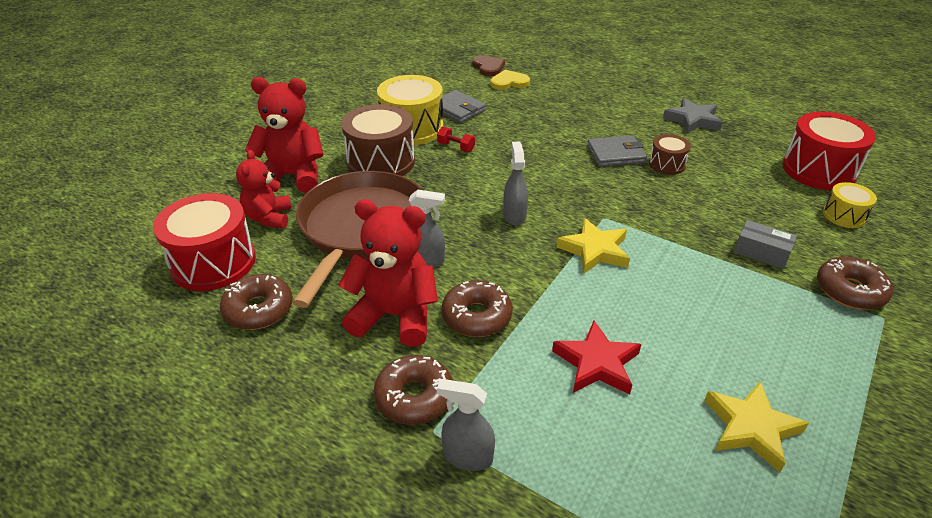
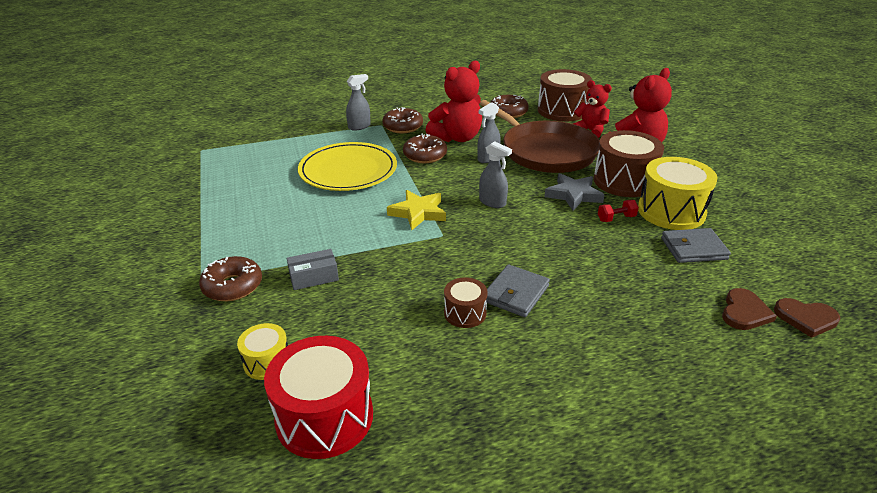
camera: 130 degrees right, 5 degrees down
red drum [153,193,256,291] -> brown drum [538,69,592,121]
yellow heart [490,70,530,90] -> brown heart [722,288,777,330]
red star [552,321,641,395] -> yellow plate [298,142,397,191]
grey star [663,98,723,134] -> grey star moved to [545,173,604,211]
yellow star [704,381,809,473] -> none

